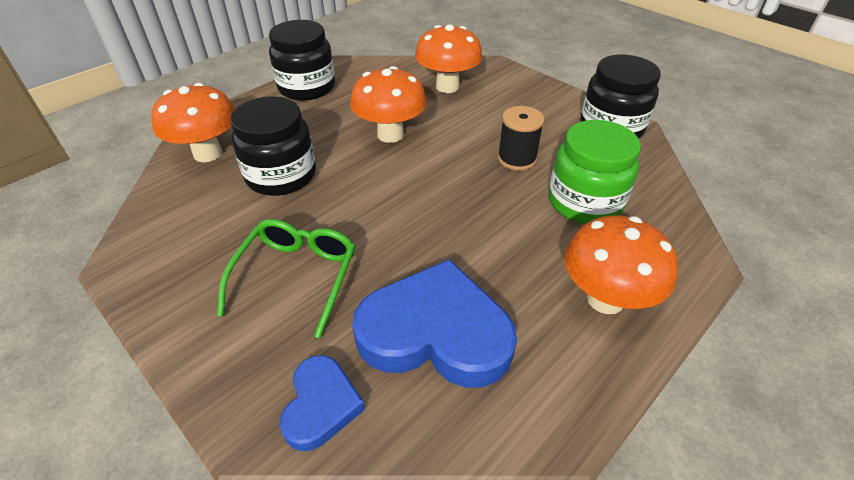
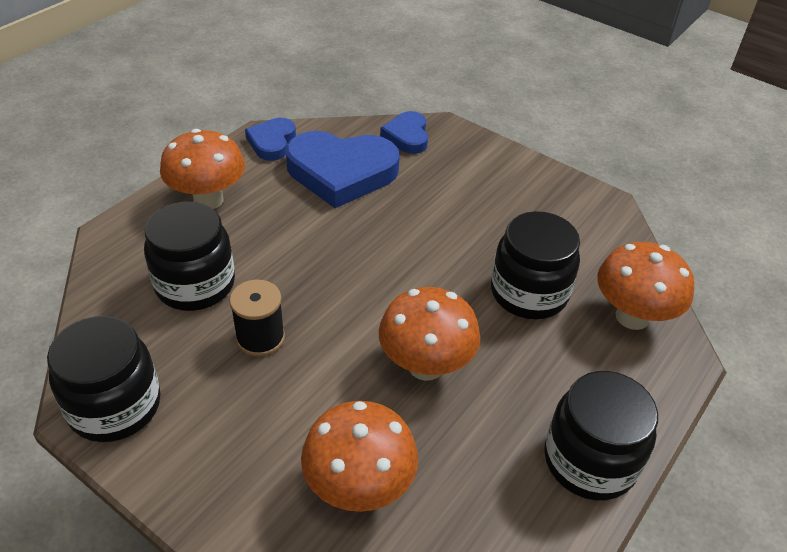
camera: 170 degrees right, 0 degrees up
green glasses [217,219,355,338] -> none
green jar [549,120,641,224] -> black jar [144,201,235,311]
none -> blue heart [245,118,296,161]

